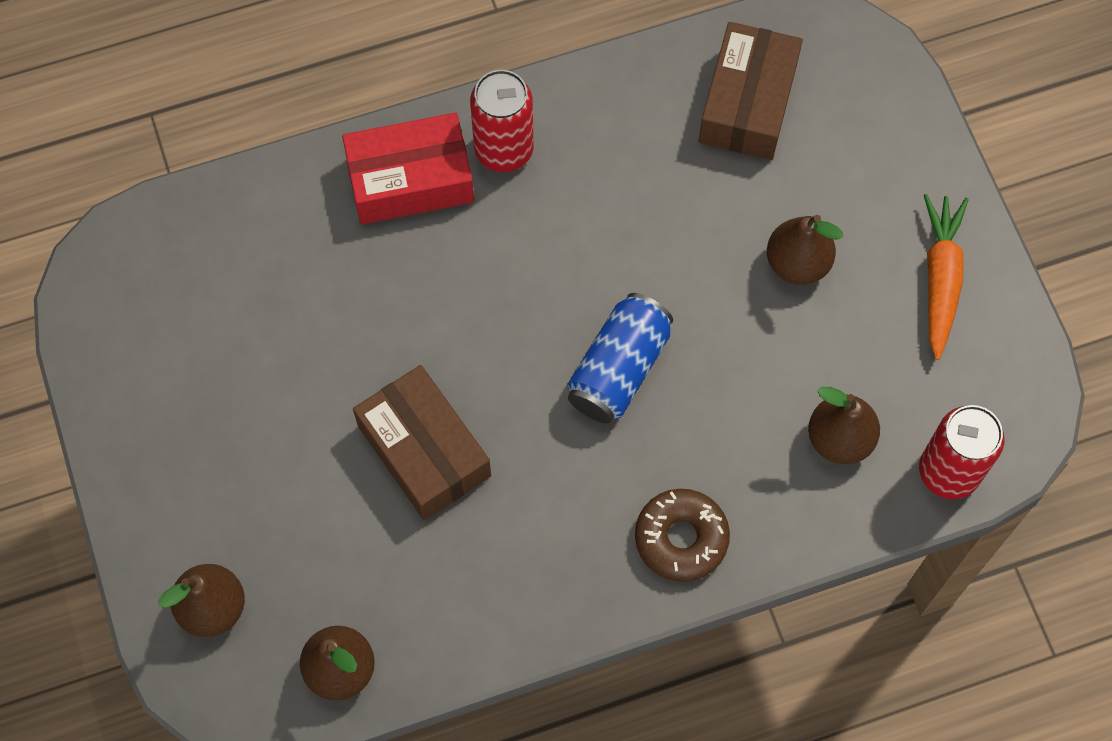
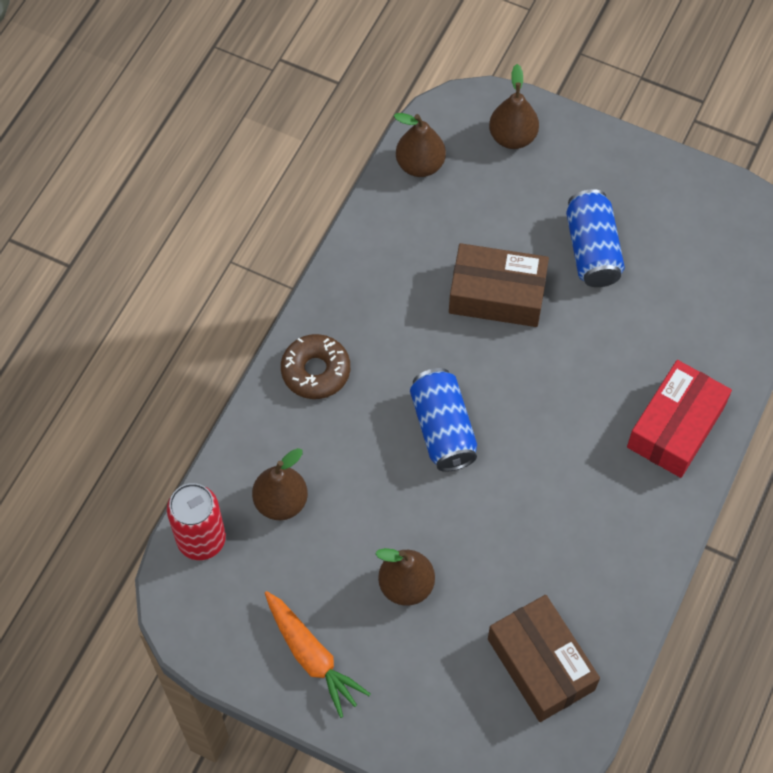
camera: 135 degrees right, 5 degrees down
red can [470,70,534,172] -> none
none -> blue can [566,189,625,287]

